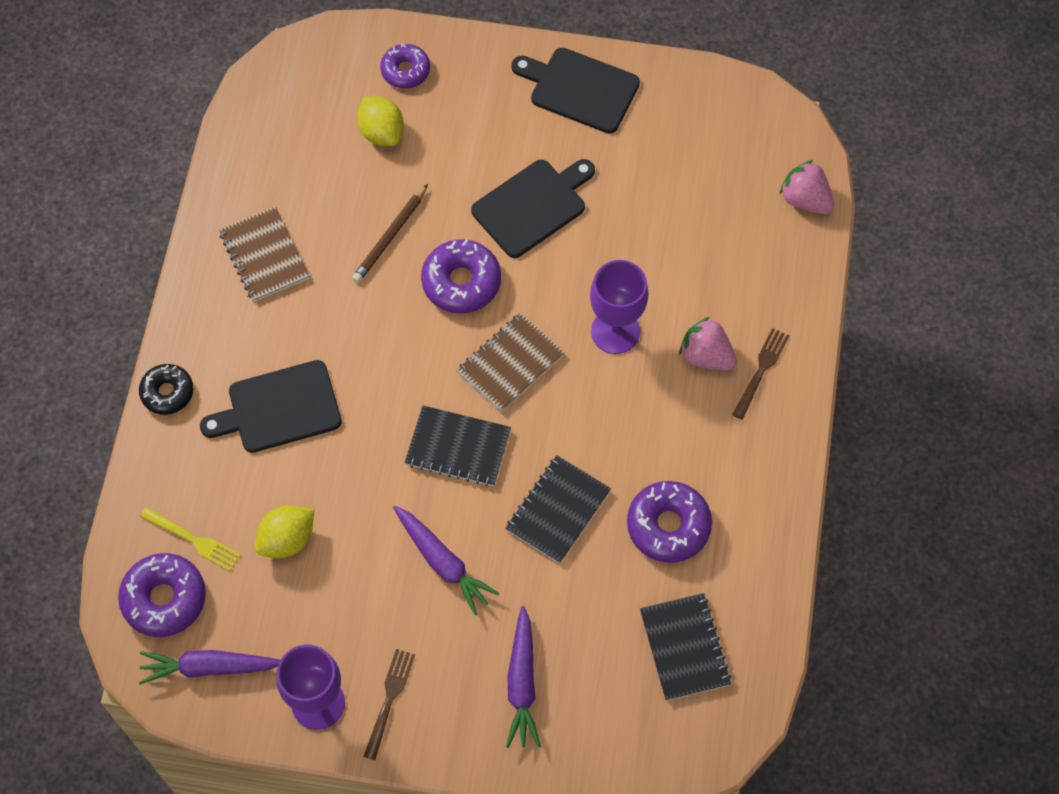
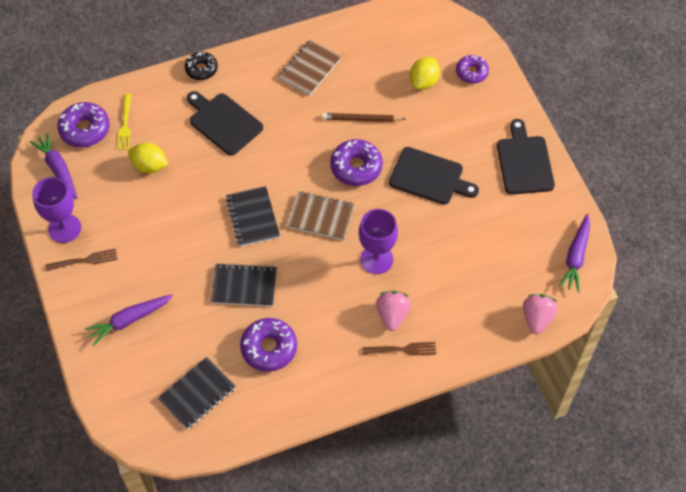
camera: 60 degrees right, 5 degrees down
purple carrot [393,506,500,615] -> purple carrot moved to [558,214,590,292]

